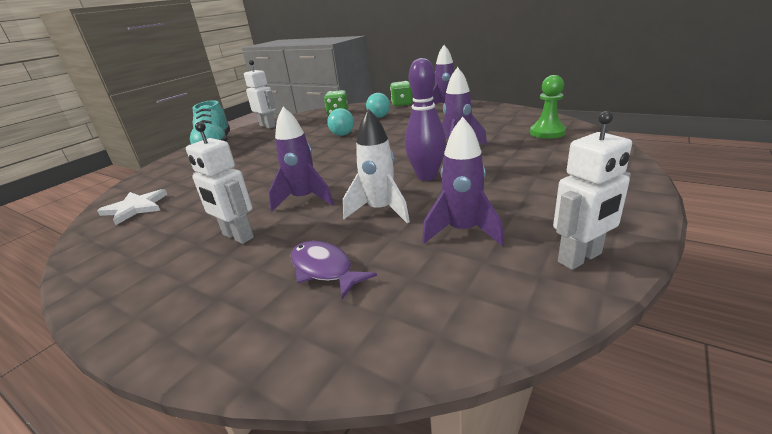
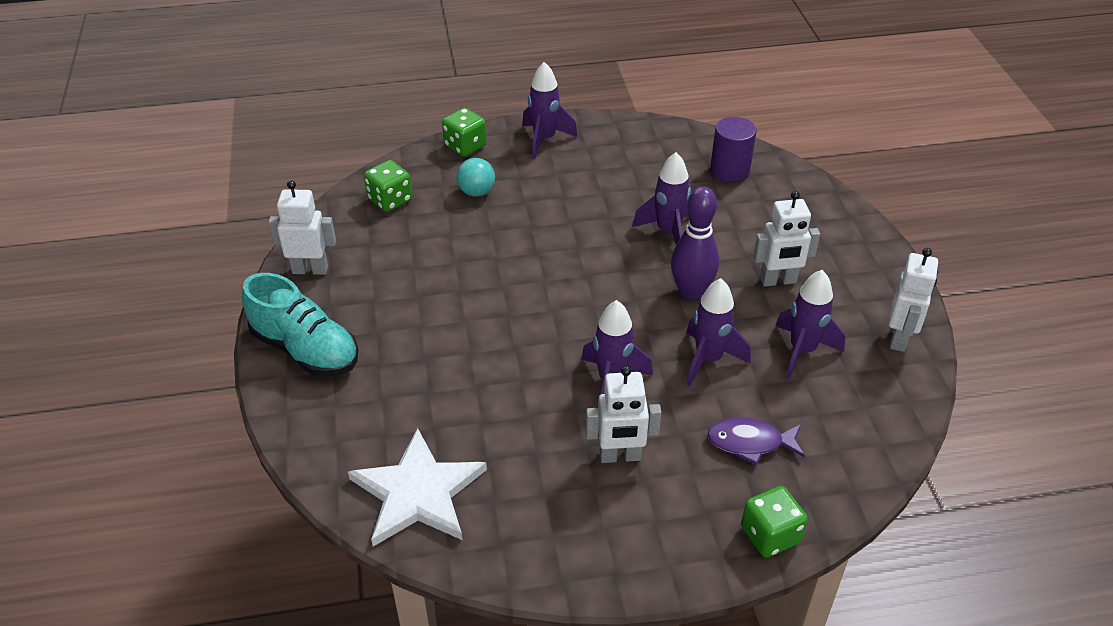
camera: 45 degrees left, 15 degrees up
white star [97,189,167,225] -> white star [348,428,487,546], size x1.57
turquoise ball [327,108,354,136] -> none
white rocket [343,109,410,224] -> purple rocket [686,278,751,386]
green pawn [530,75,566,139] -> purple cylinder [710,117,756,183]
none -> green dice [741,486,808,558]
none -> white robot [753,191,820,287]

